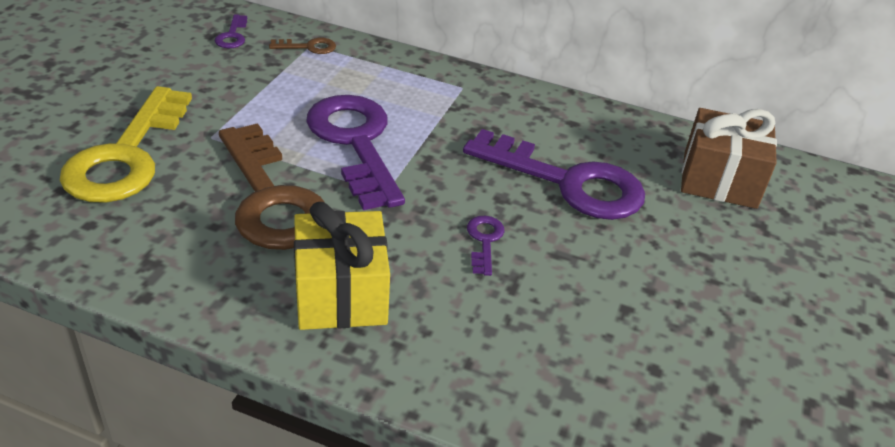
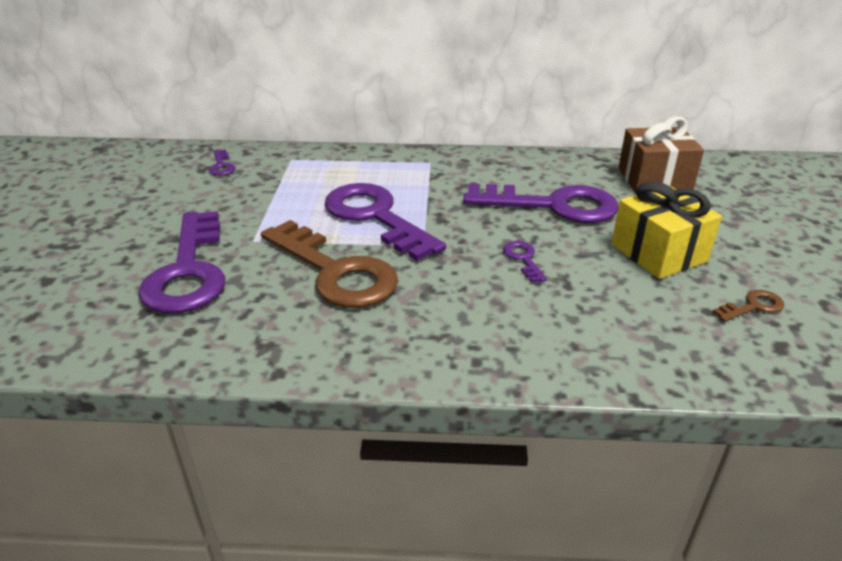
camera: 15 degrees left, 5 degrees down
yellow key [60,86,192,203] -> purple key [138,211,225,314]
brown key [269,38,336,54] -> brown key moved to [713,290,784,322]
yellow gift [294,202,390,330] -> yellow gift moved to [611,181,722,279]

